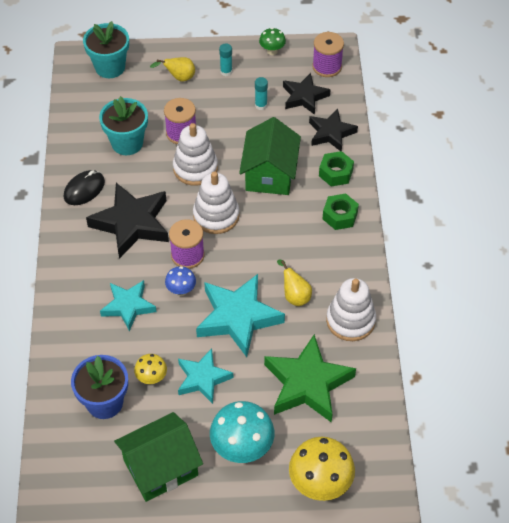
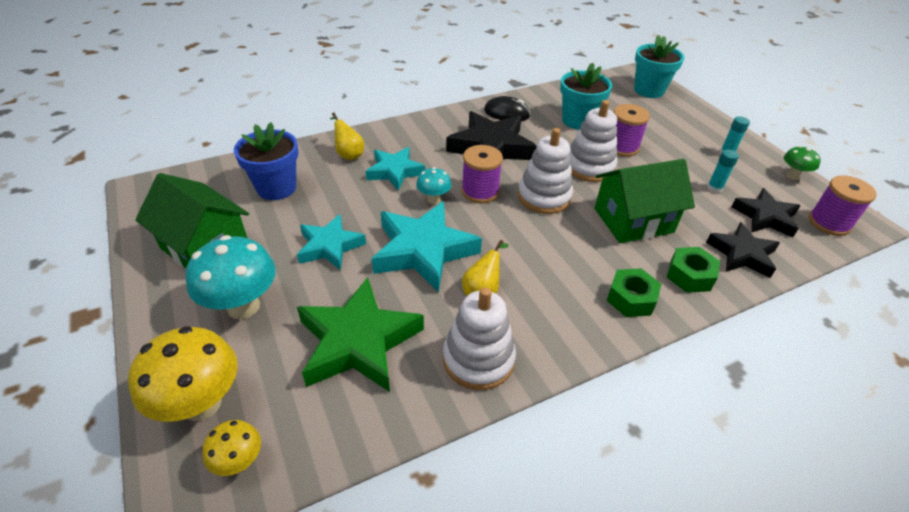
camera: 65 degrees right, 10 degrees down
yellow mushroom [134,354,167,384] -> yellow mushroom moved to [202,420,261,476]
yellow pear [150,57,195,81] -> yellow pear moved to [330,113,364,160]
blue mushroom [165,266,196,296] -> turquoise mushroom [416,167,452,204]

